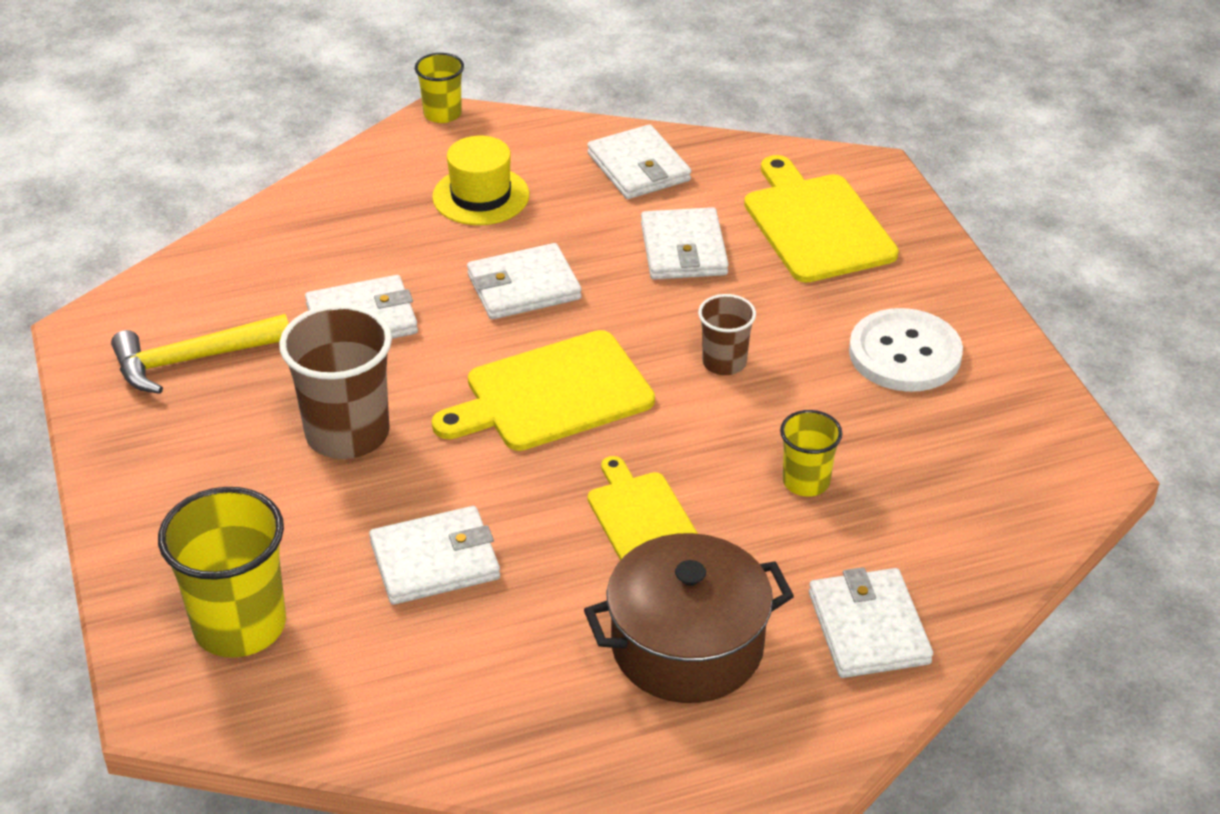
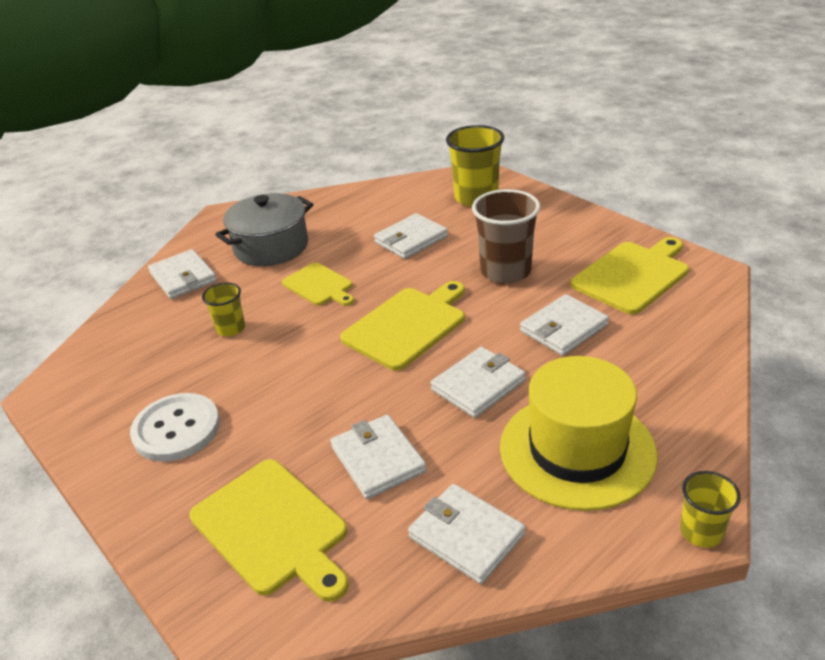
camera: 160 degrees right, 5 degrees down
yellow hammer [111,314,289,394] -> yellow cutting board [571,237,689,314]
yellow hat [432,136,529,225] -> yellow hat [500,356,658,511], size x1.73
brown pot [584,533,794,703] -> grey pot [215,193,314,266]
brown cup [698,294,756,375] -> none

